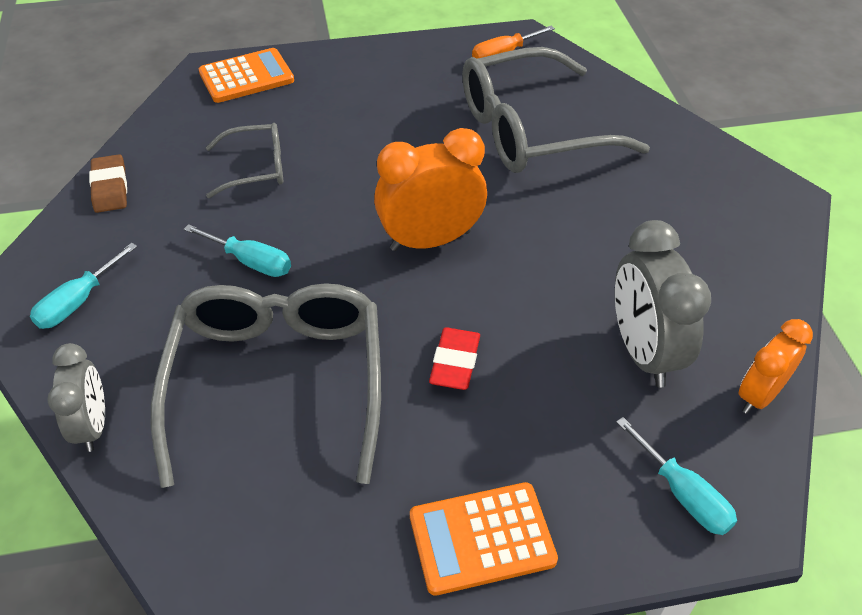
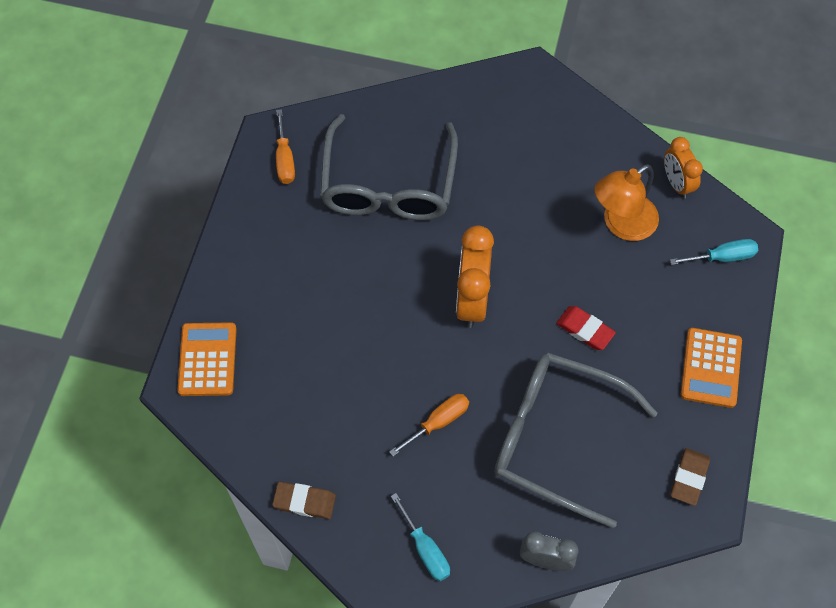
camera: 65 degrees left, 15 degrees up
turquoise screwdriver [183,224,291,277] -> orange screwdriver [389,394,469,456]
grey glasses [206,123,283,198] -> none
grey clock [615,220,711,388] -> orange lamp [594,164,659,241]
none -> brown eraser [671,448,710,506]

